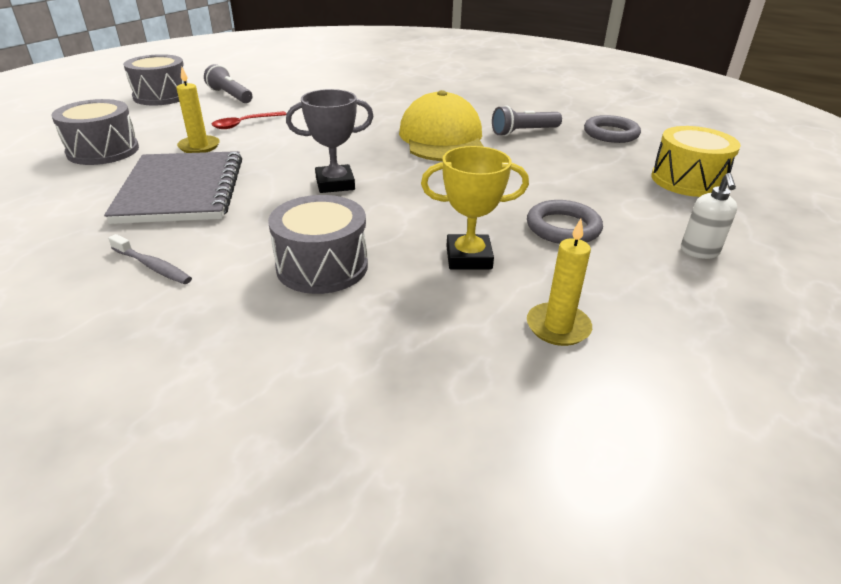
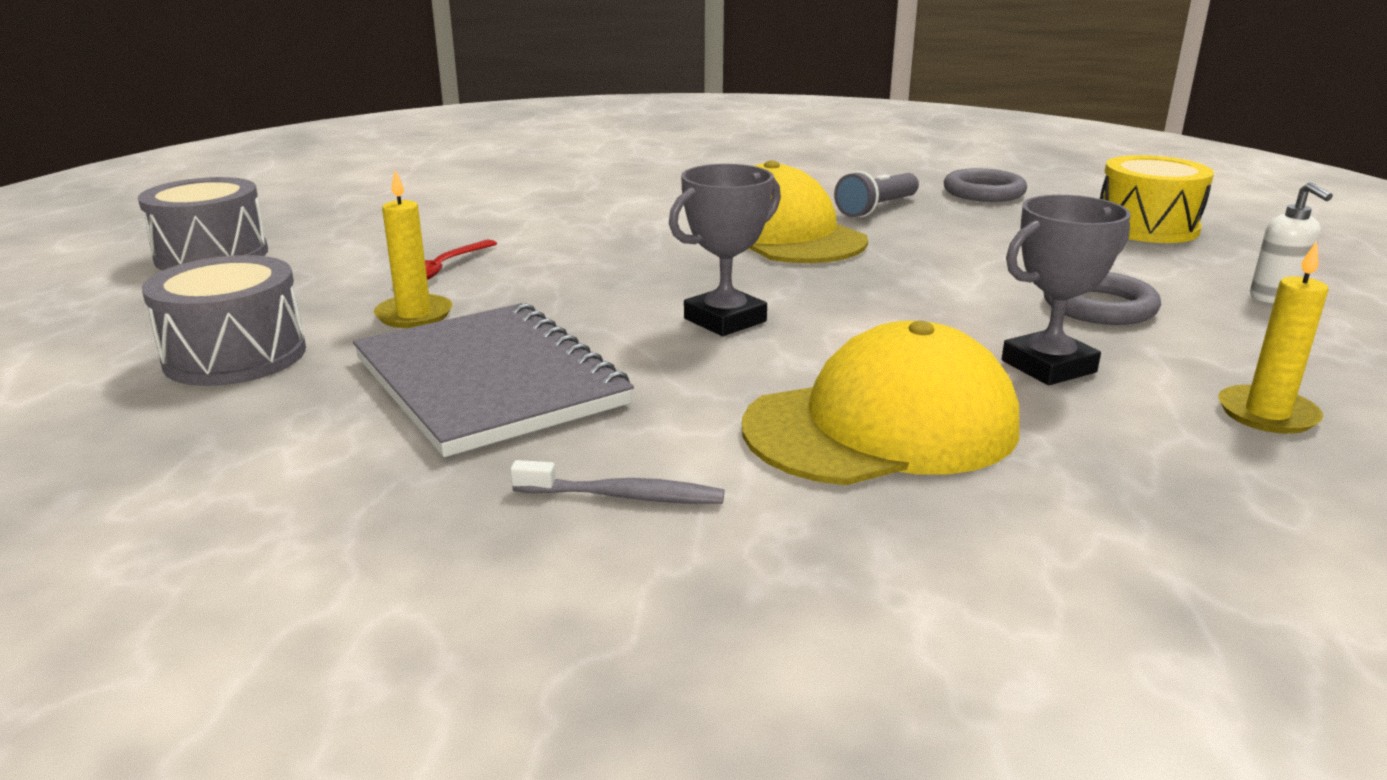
camera: 25 degrees left, 10 degrees down
grey flashlight [204,64,252,103] -> none
grey drum [268,195,368,294] -> yellow cap [742,321,1019,485]
yellow trophy [421,146,529,269] -> grey trophy [1002,195,1131,385]

